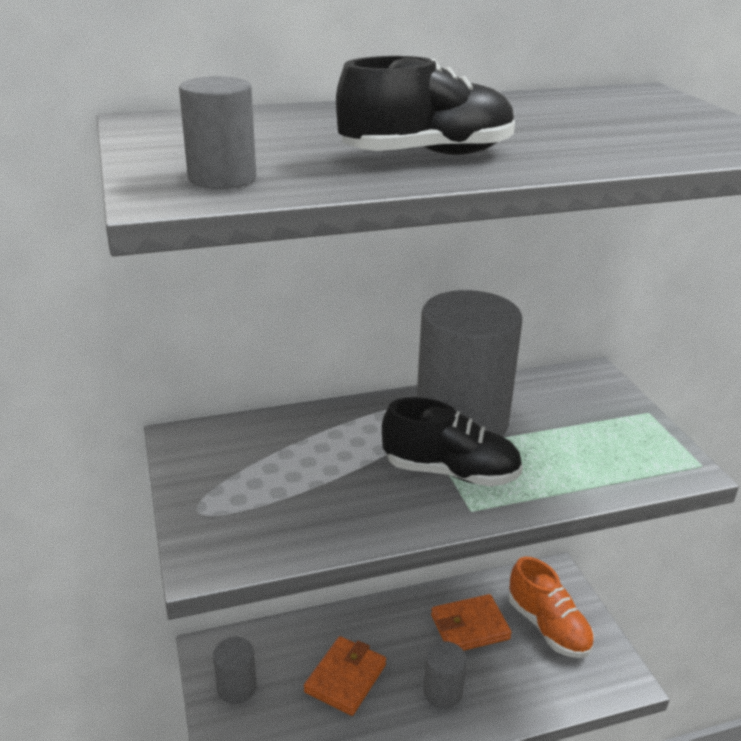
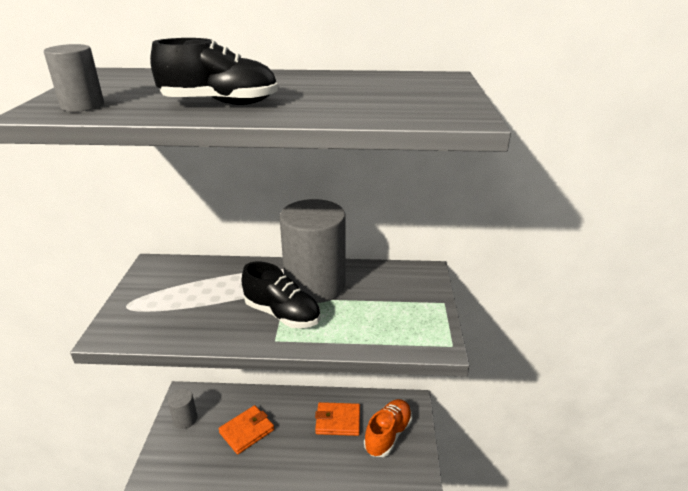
camera: 20 degrees right, 0 degrees up
grey cylinder [424,641,467,709] -> none
orange shoe [509,557,594,658] -> orange shoe turned 135 degrees counterclockwise [364,399,412,457]

